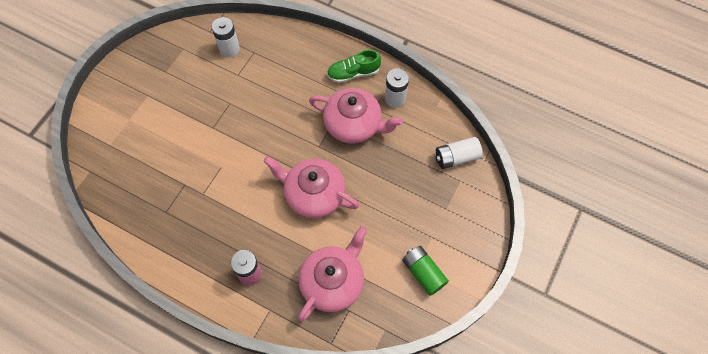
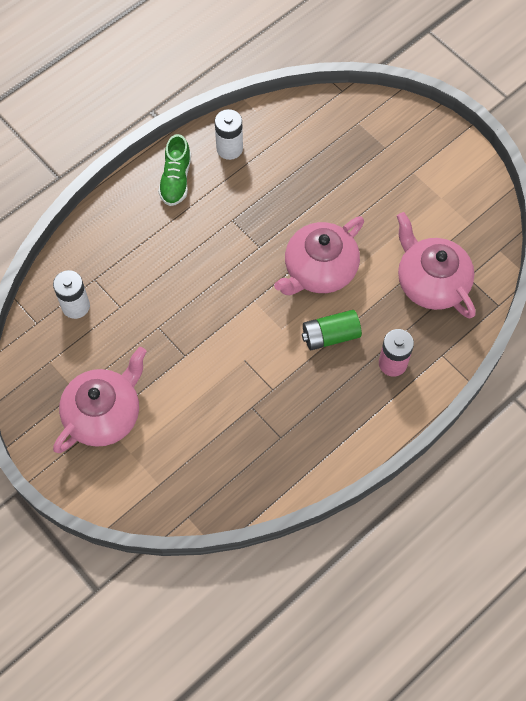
camera: 70 degrees left, 0 degrees up
pink teapot [309,88,403,144] -> pink teapot moved to [53,347,147,453]
green battery [402,246,449,296] -> green battery moved to [302,310,362,350]
white battery [435,137,483,169] -> none

